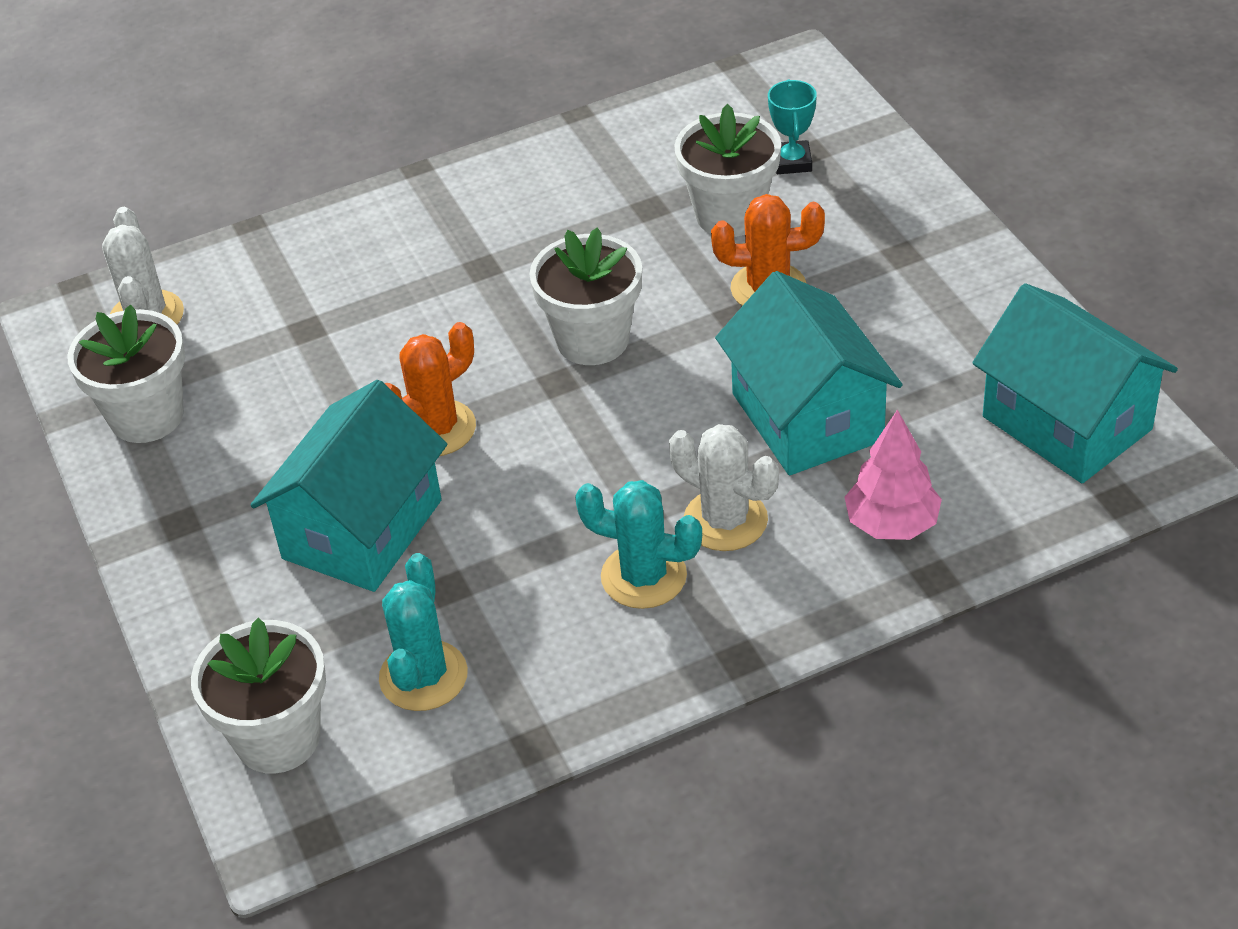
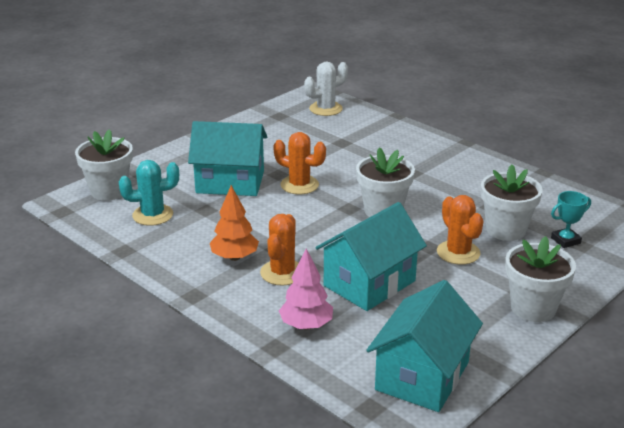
camera: 65 degrees right, 15 degrees down
white flower pot [67,305,185,443] -> white flower pot moved to [505,236,576,322]
turquoise cactus [575,480,702,609] -> orange tree [210,185,259,261]
white cactus [669,424,779,551] -> orange cactus [260,214,299,286]

